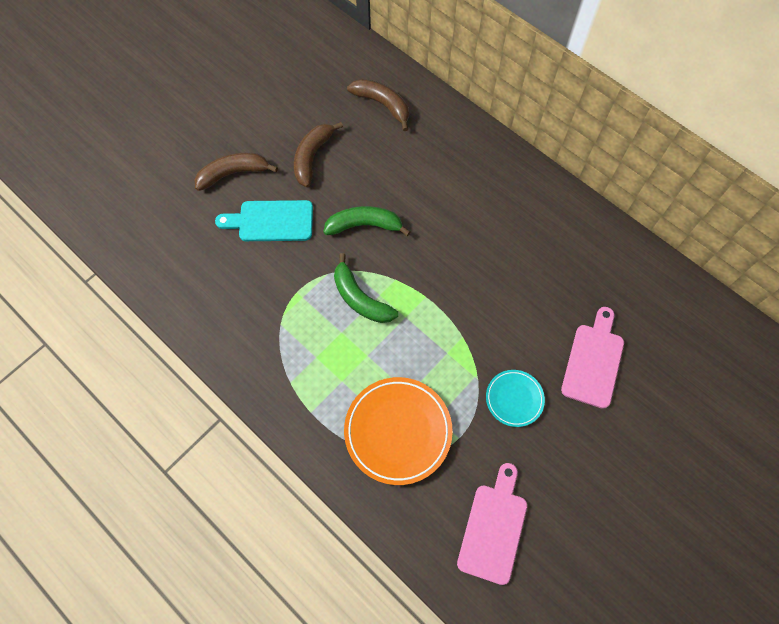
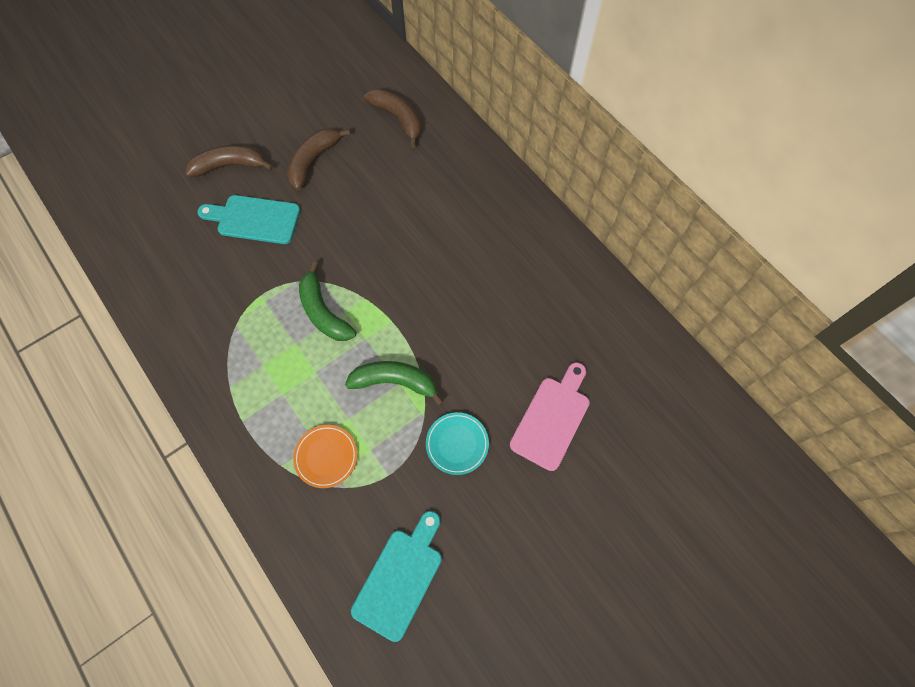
camera: 10 degrees right, 0 degrees up
green banana [323,206,410,236] -> green banana moved to [345,361,444,406]
orange plate [344,377,453,485] -> orange plate [293,425,357,488], size x0.55
pink cutting board [457,463,527,585] -> turquoise cutting board [351,511,442,642]

